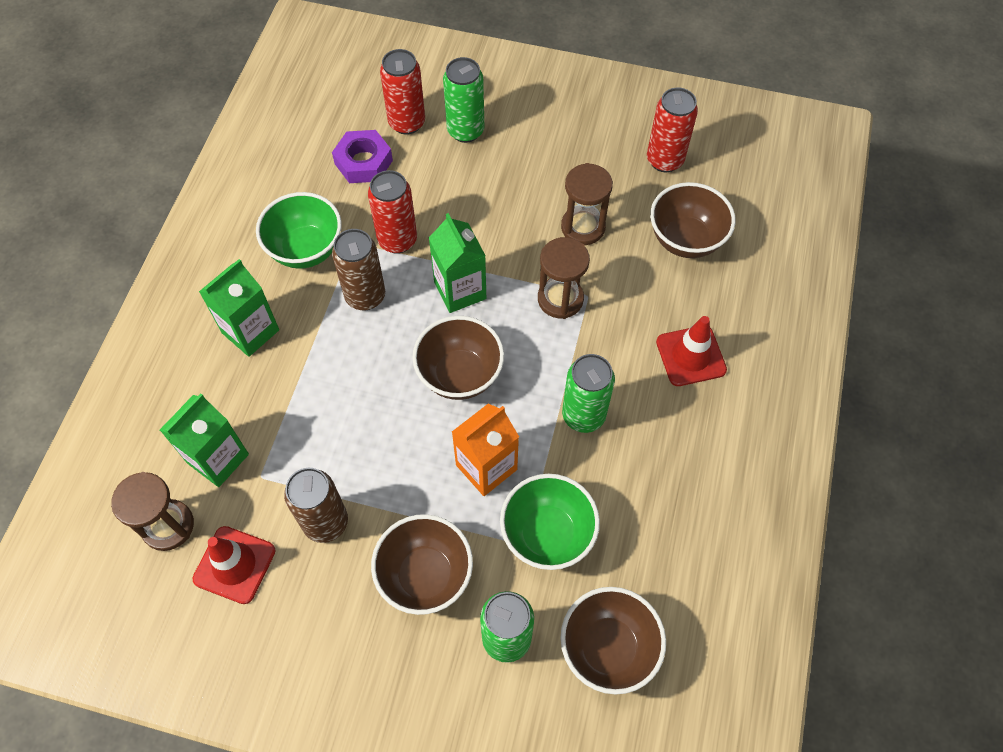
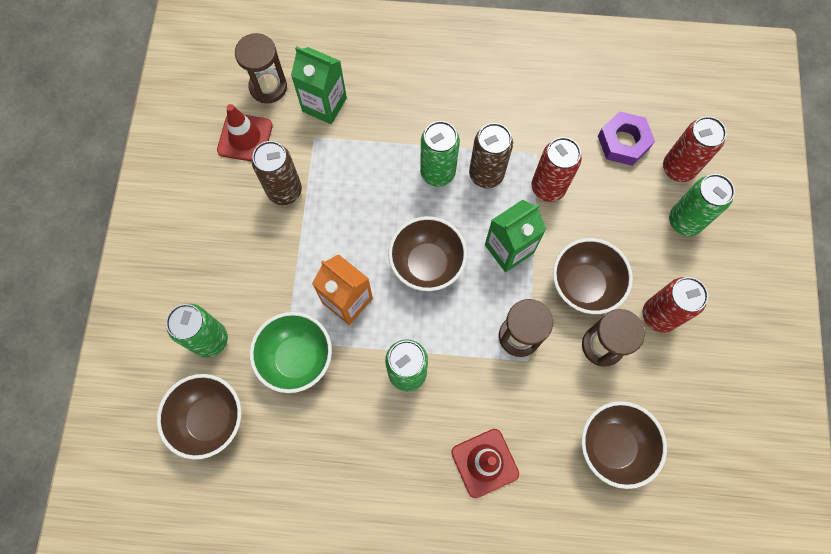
camera: 80 degrees right, 10 degrees up
green carton [199,259,279,357] -> none
green bowl [256,192,342,269] -> none
brown bowl [371,514,473,615] -> brown bowl moved to [553,238,633,314]
red can [647,88,698,172] -> red can moved to [643,277,708,333]
none -> green can [420,121,460,186]

